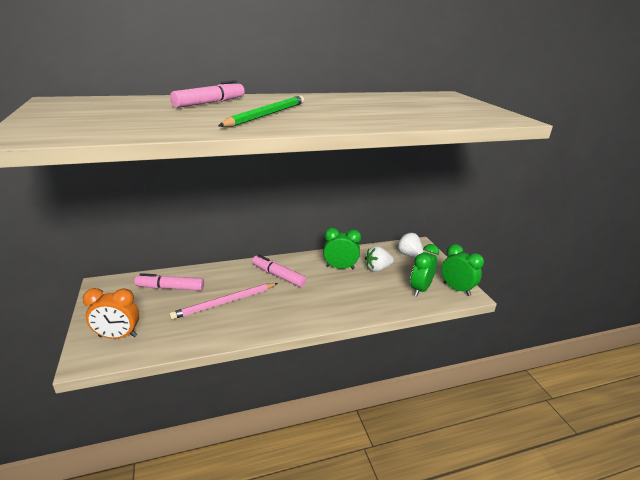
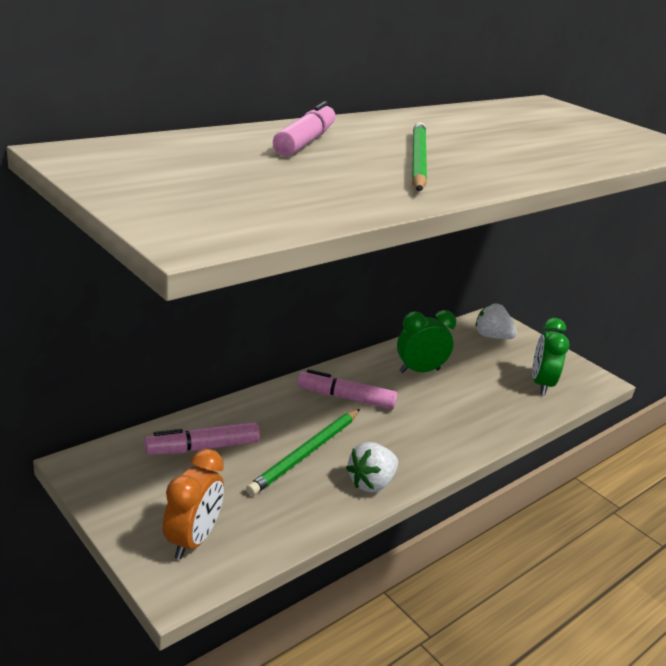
camera: 25 degrees left, 0 degrees up
orange clock [83,288,139,339] -> orange clock turned 45 degrees counterclockwise [163,449,224,559]
pink pencil [169,283,278,320] -> green pencil [246,409,360,496]
white strawberry [365,246,394,272] -> white strawberry moved to [346,442,398,492]
green clock [441,244,484,296] -> none

